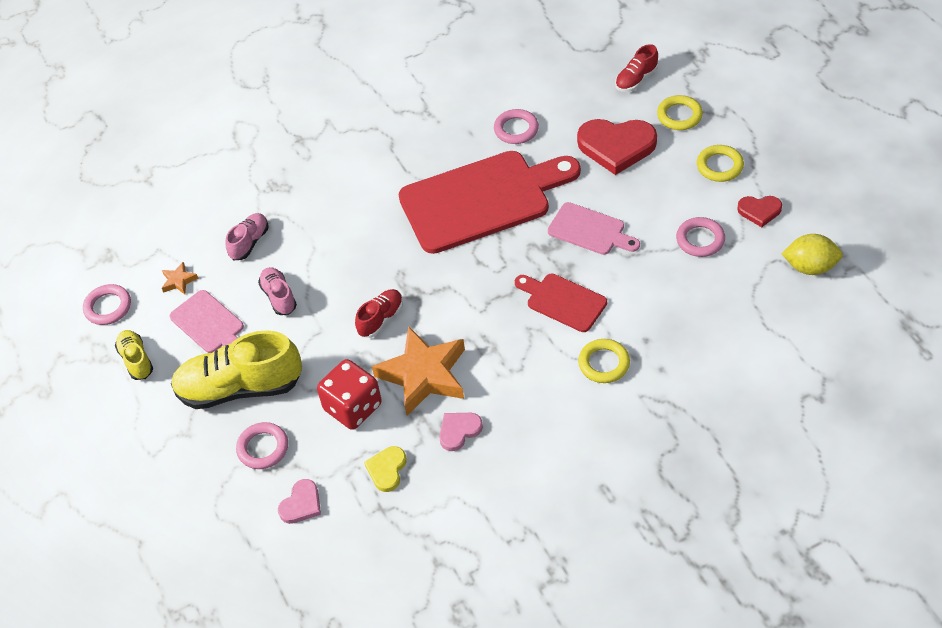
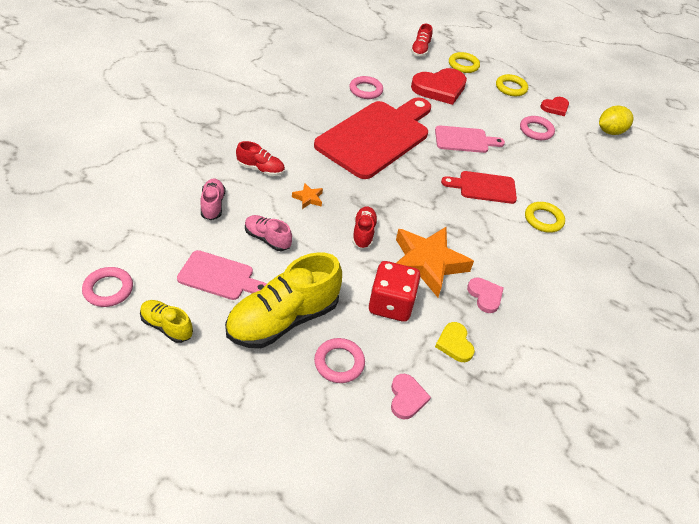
camera: 40 degrees left, 5 degrees down
orange star [162,262,199,295] -> orange star moved to [292,183,323,209]
pink heart [439,413,483,451] -> pink heart turned 135 degrees clockwise [467,278,504,313]
none -> red shoe [236,141,285,176]

